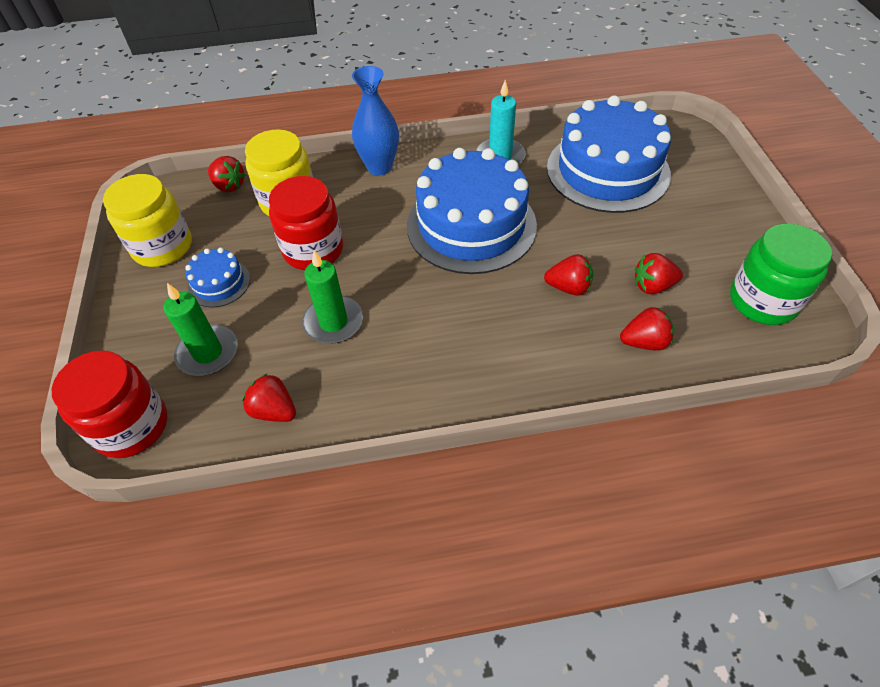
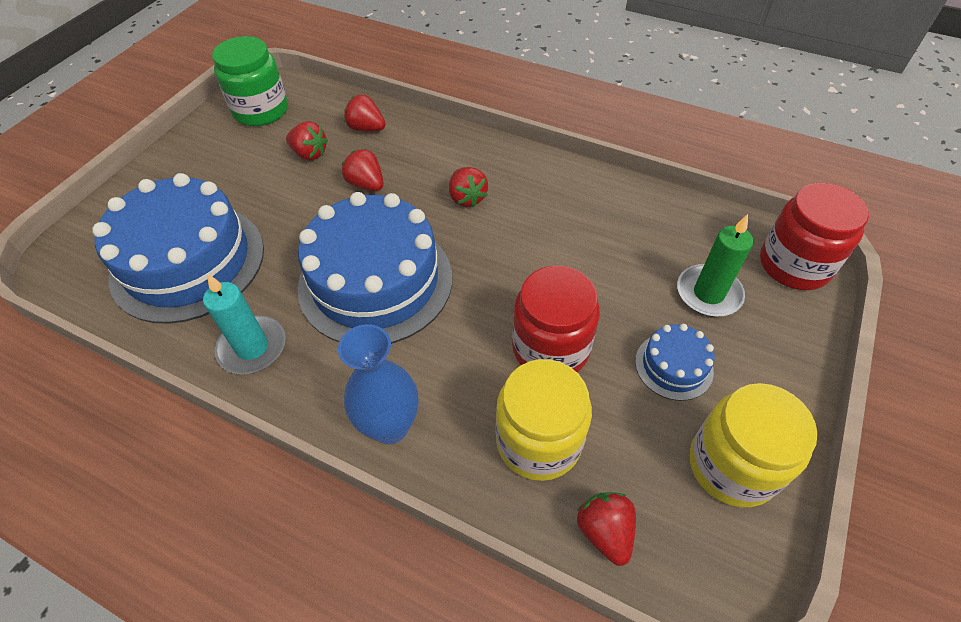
camera: 145 degrees left, 0 degrees up
red strawberry [242,374,296,422] -> red strawberry moved to [449,167,488,207]
green candle [302,250,363,344] -> none

